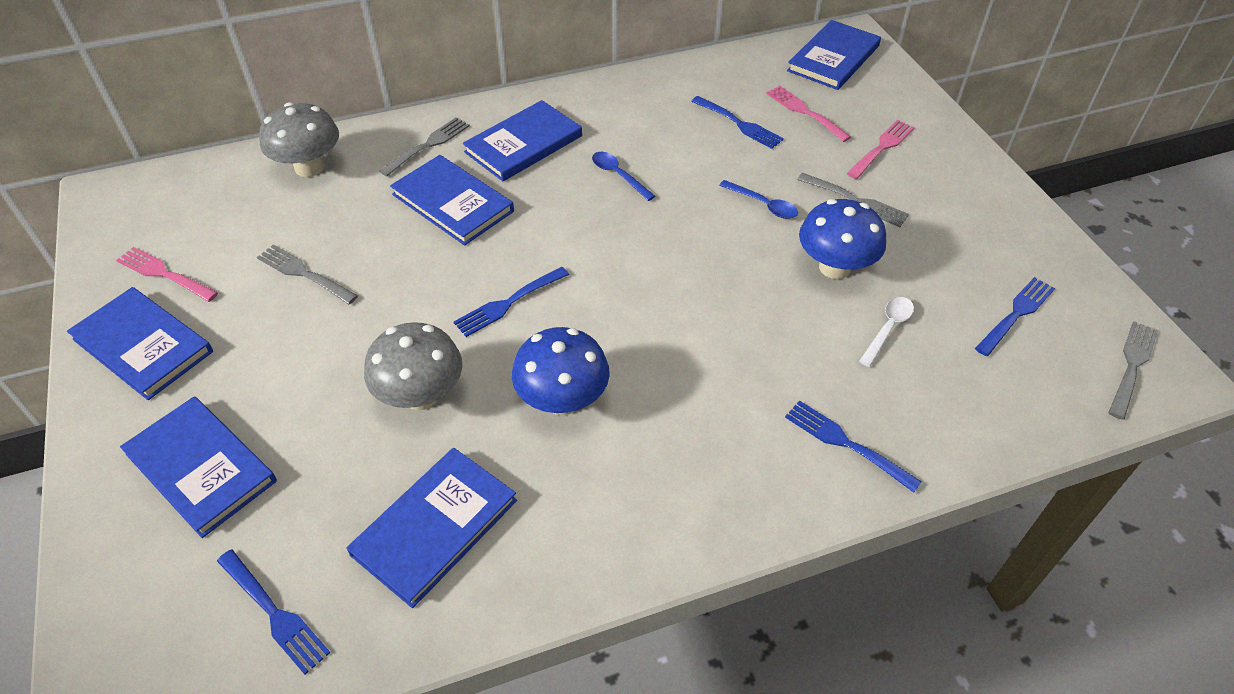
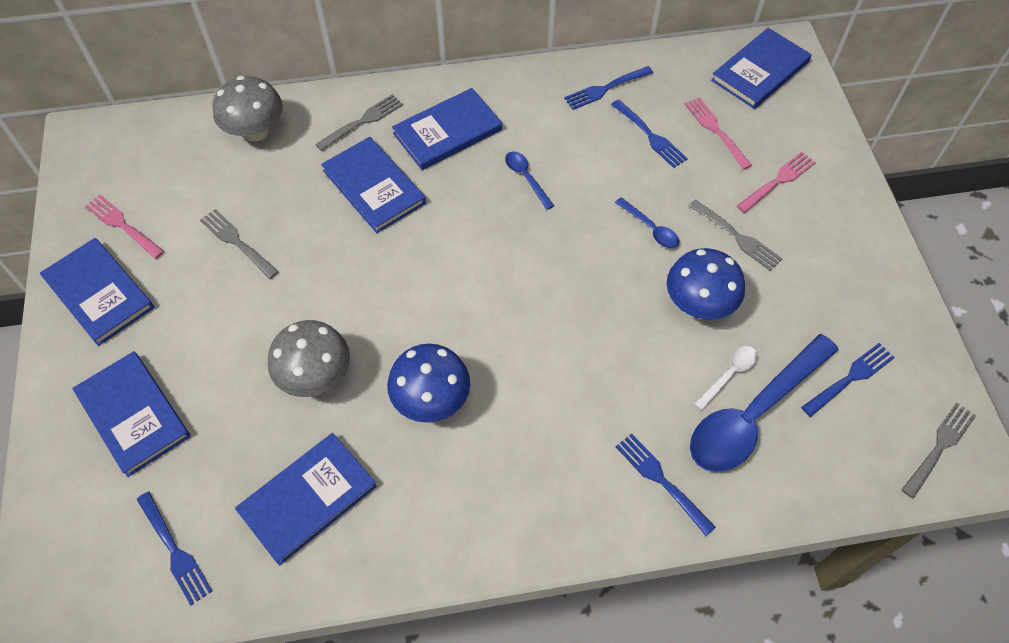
camera: 10 degrees right, 10 degrees up
blue fork [454,267,569,337] -> blue fork moved to [564,66,653,110]
none -> blue spoon [690,334,839,472]

